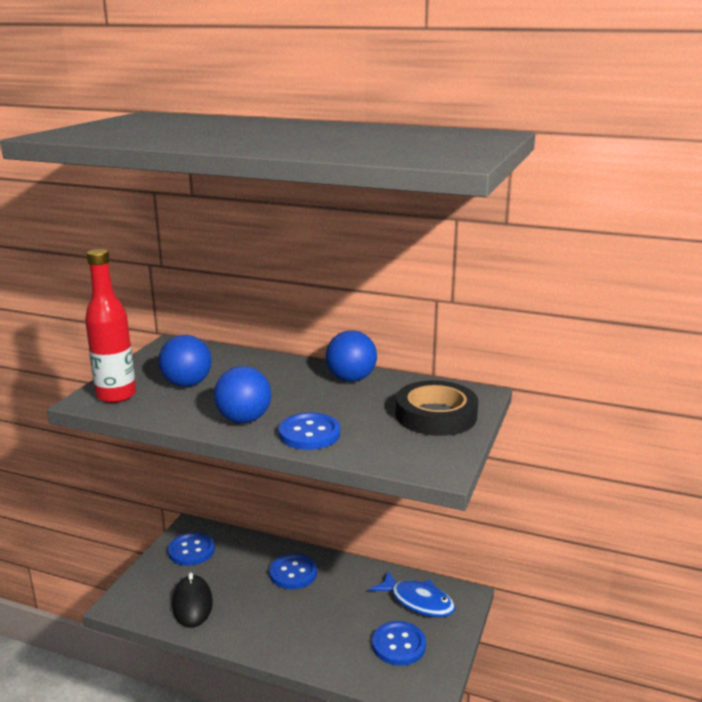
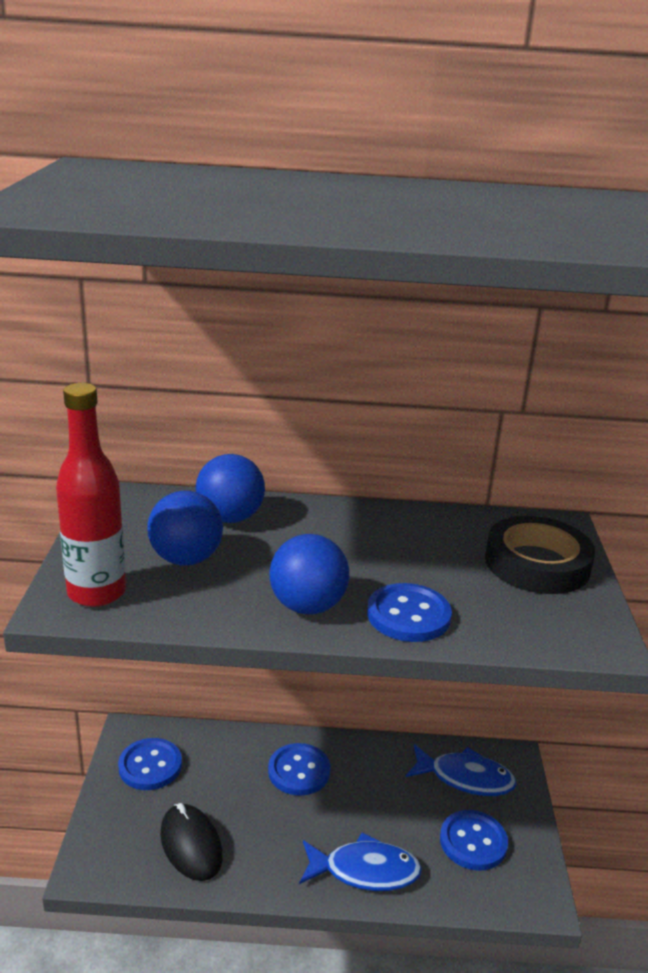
camera: 20 degrees left, 5 degrees up
blue ball [326,330,377,382] -> blue ball moved to [196,454,265,523]
none -> blue fish [299,832,422,891]

